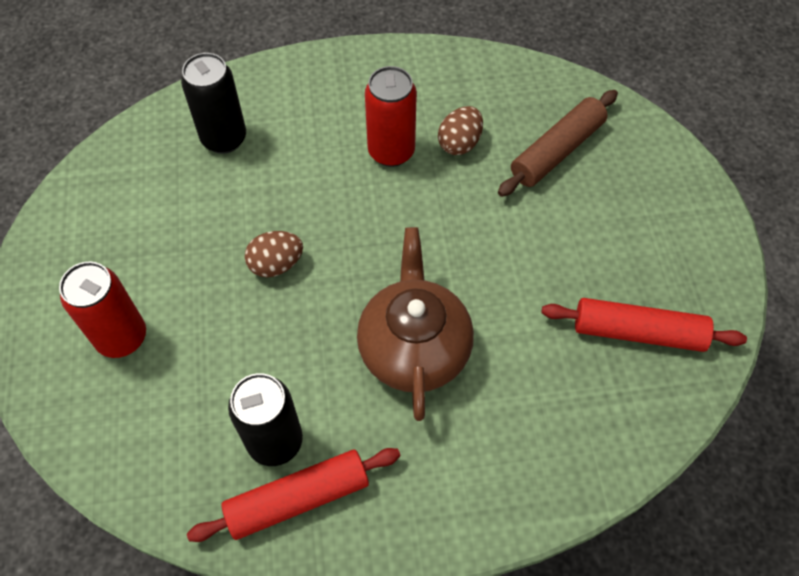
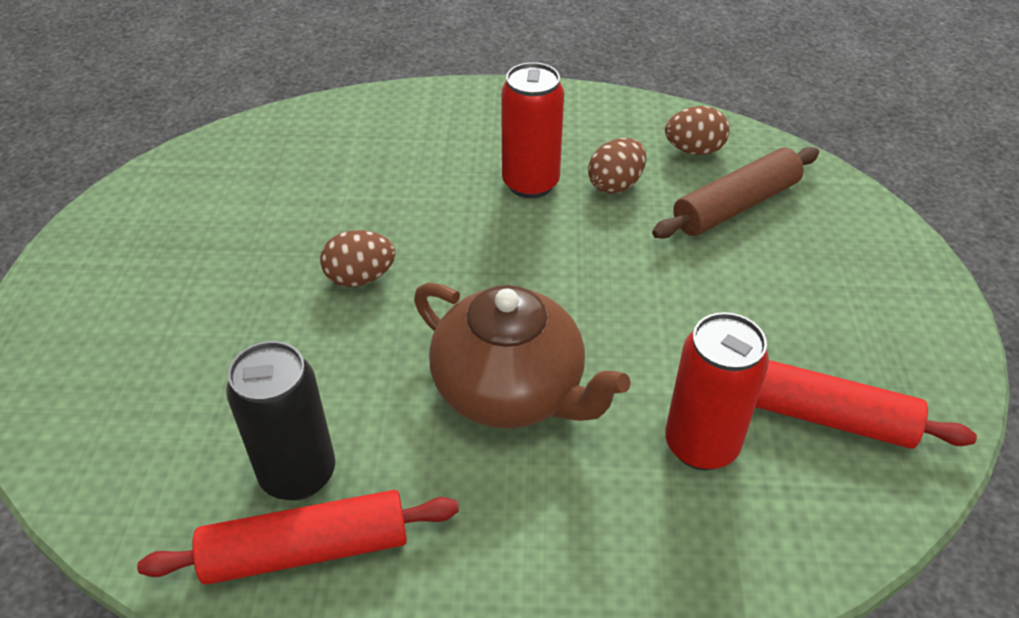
camera: 10 degrees right, 15 degrees down
red can [59,262,146,358] -> red can moved to [665,312,769,470]
black can [181,53,246,154] -> none
brown teapot [357,227,474,421] -> brown teapot turned 120 degrees clockwise [414,283,631,428]
none -> brown egg [665,106,730,155]

